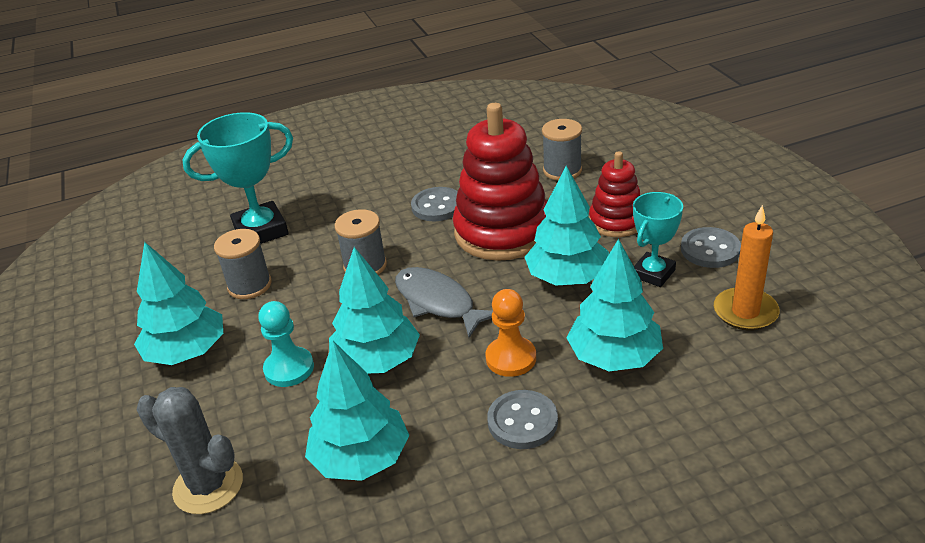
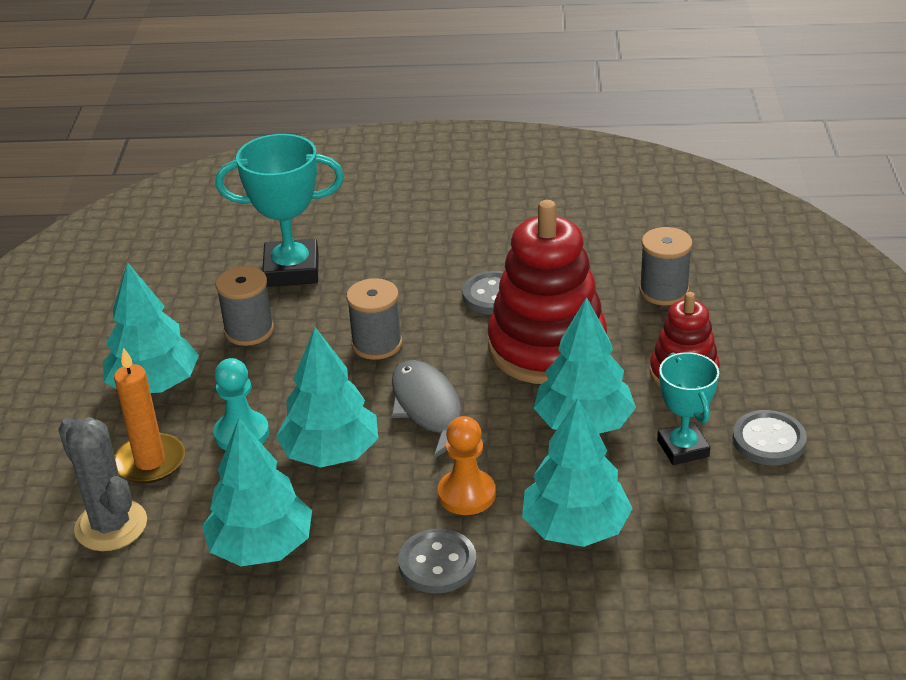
camera: 20 degrees right, 0 degrees up
turquoise trophy [633,192,683,287] -> turquoise trophy turned 75 degrees counterclockwise [657,352,719,465]
orange candle [714,205,780,331] -> orange candle moved to [114,347,185,483]

